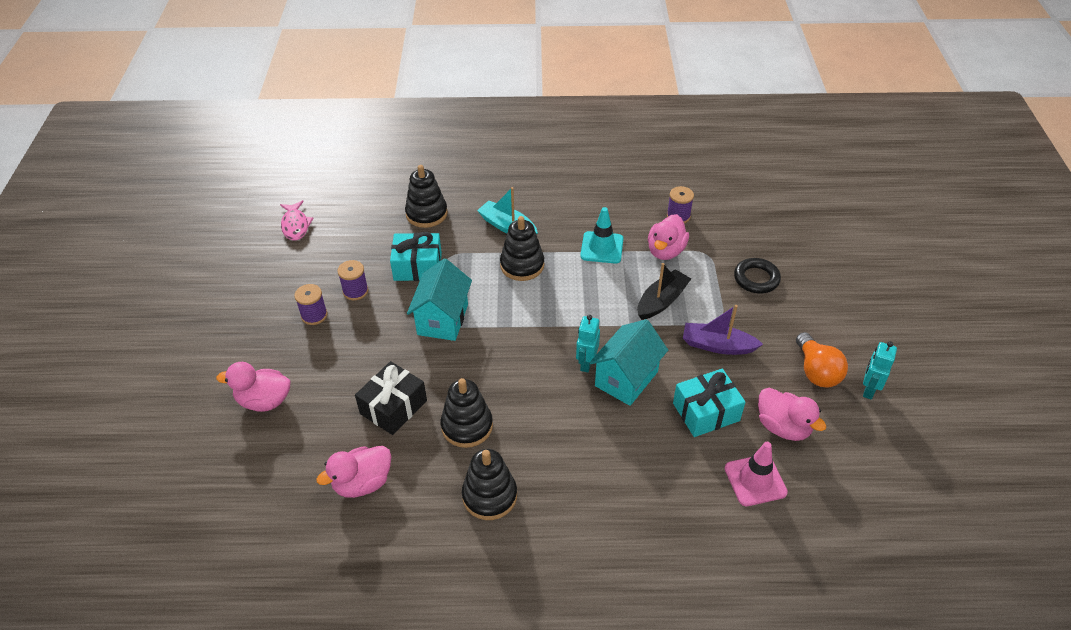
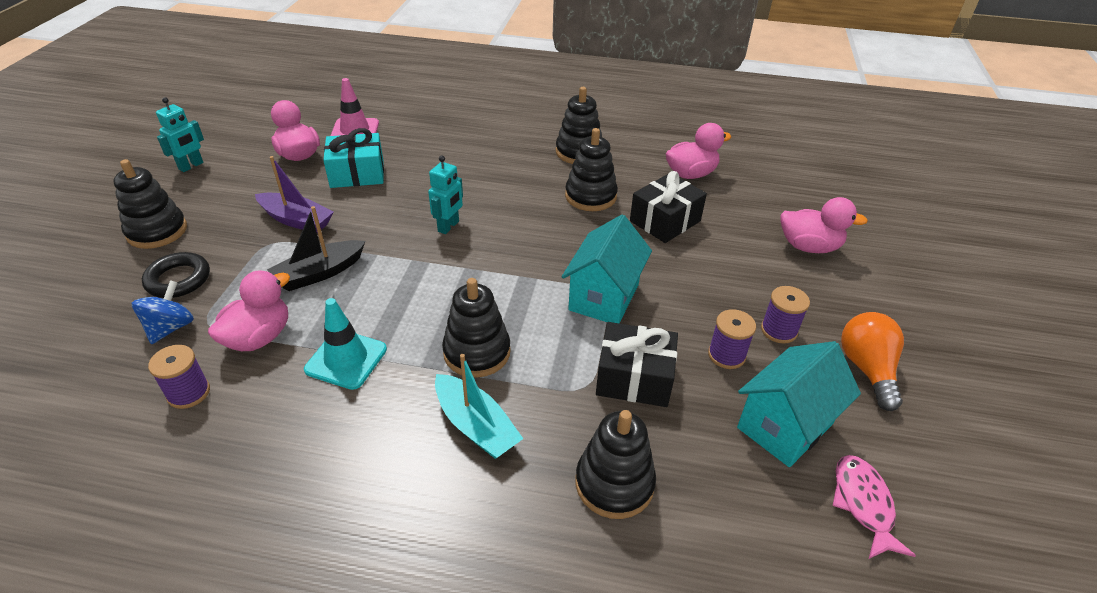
camera: 170 degrees left, 5 degrees down
turquoise gift [390,232,442,281] -> black gift [596,322,678,407]
turquoise house [590,319,668,406] -> turquoise house moved to [737,341,861,467]
orange light bulb [796,332,848,388] -> orange light bulb moved to [841,312,904,411]
none -> black stacking toy [113,159,187,249]
none -> blue spinning top [132,280,194,344]

